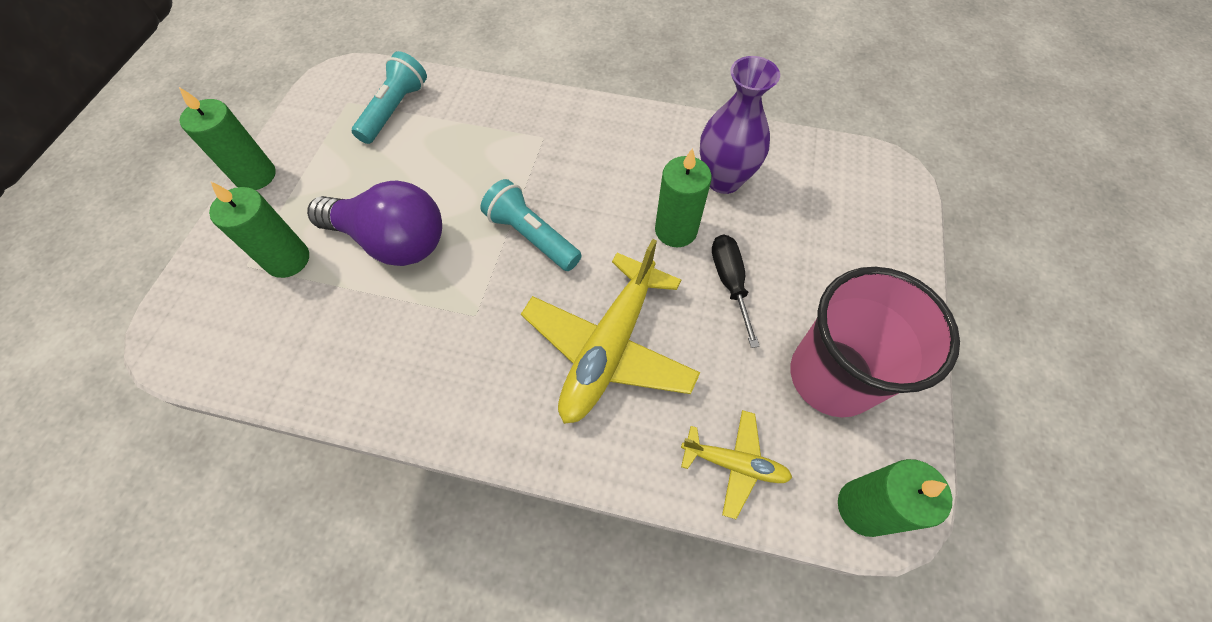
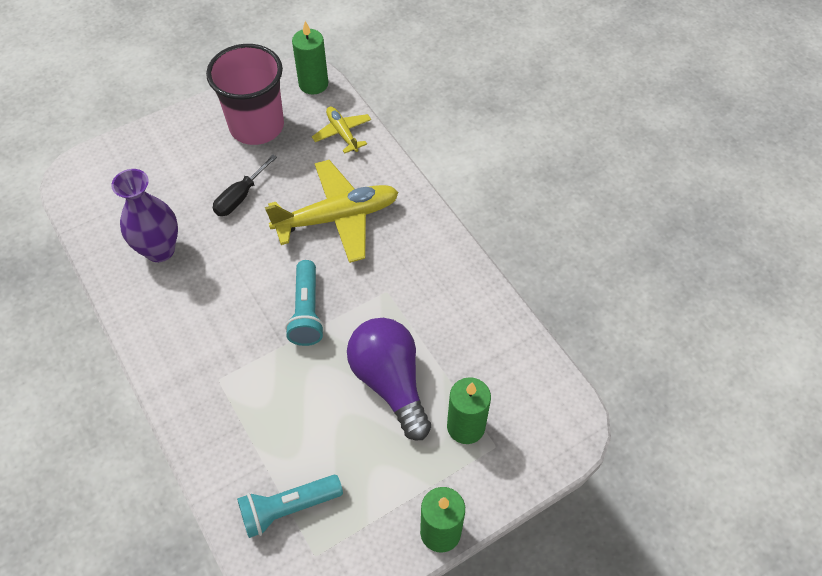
camera: 135 degrees left, 5 degrees down
green candle [655,148,712,247] -> none

